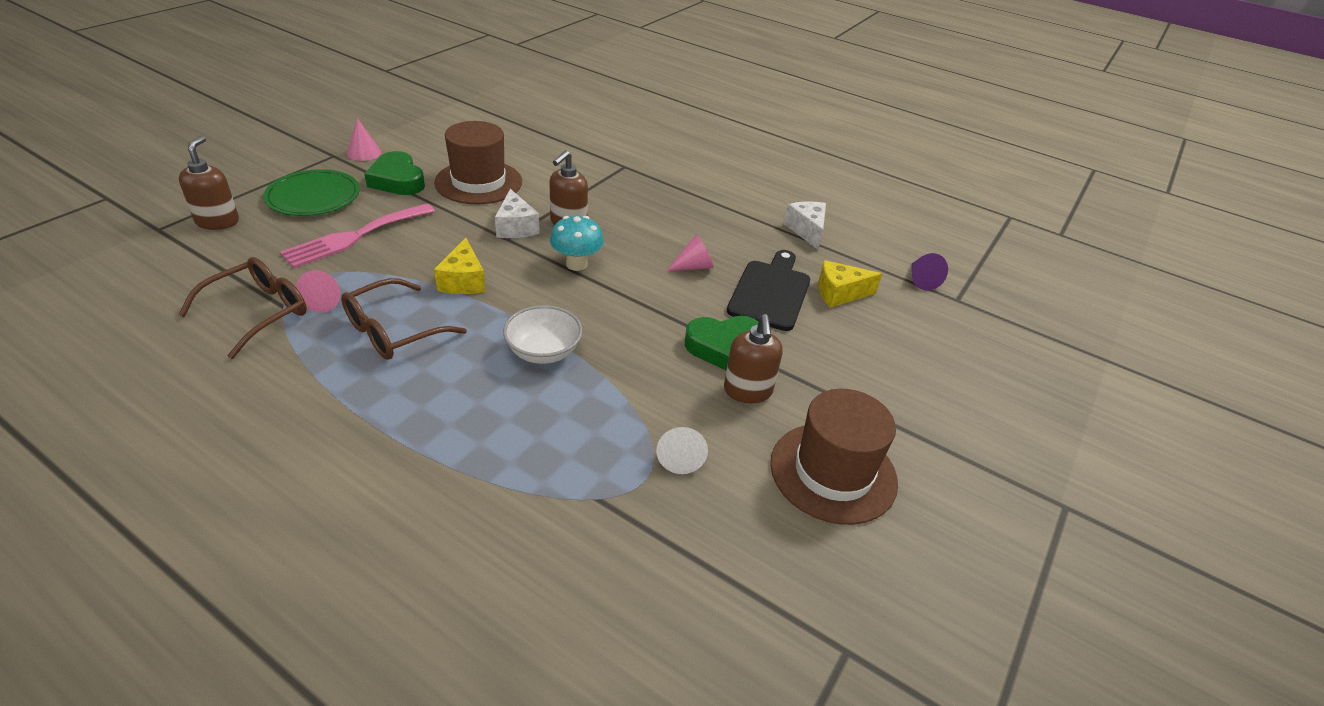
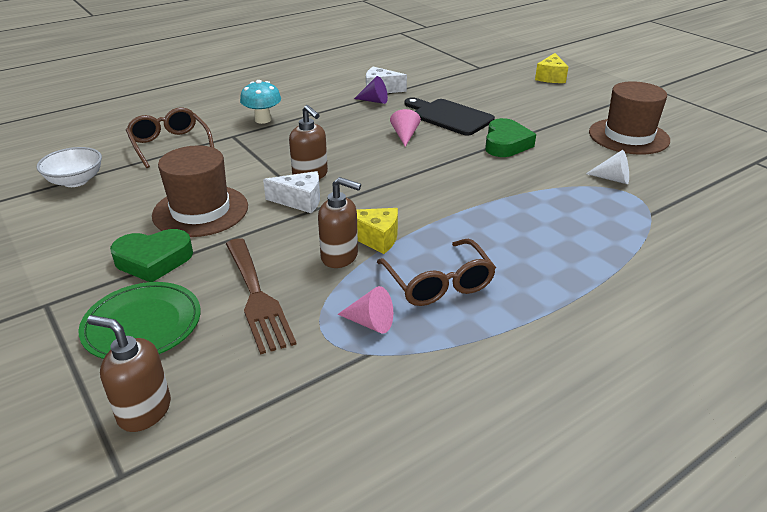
camera: 65 degrees left, 5 degrees down
brown glasses [178,257,307,359] -> brown glasses moved to [126,107,214,168]
pink fork [280,203,435,268] -> brown fork [226,238,296,355]
pink cone [347,118,381,161] -> none
white bowl [503,305,583,364] -> white bowl moved to [37,147,102,187]
turquoise mushroom [550,216,604,271] -> turquoise mushroom moved to [240,80,281,124]
brown soap dispenser [724,314,783,403] -> brown soap dispenser moved to [318,177,361,268]
yellow cheese [818,260,882,308] -> yellow cheese moved to [535,53,568,83]
purple cone [912,253,948,290] -> purple cone moved to [354,76,388,104]

